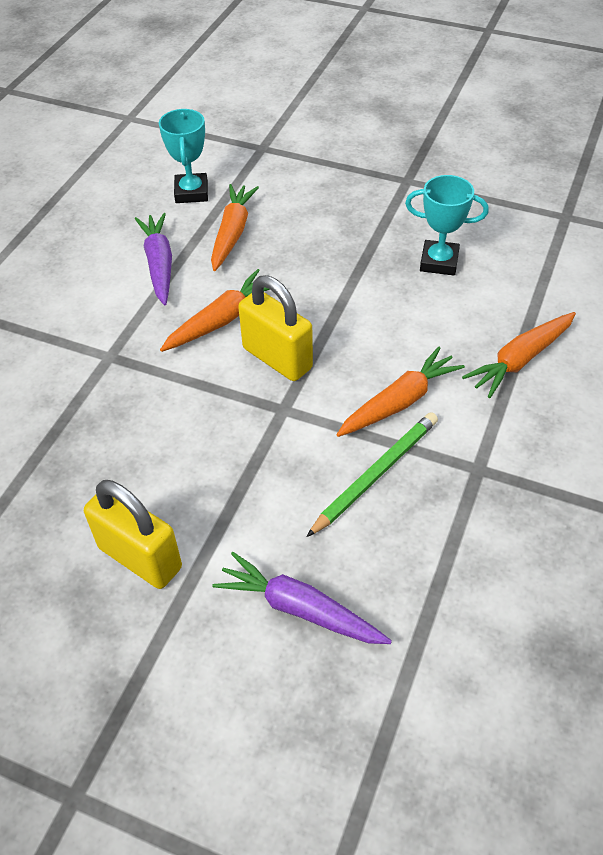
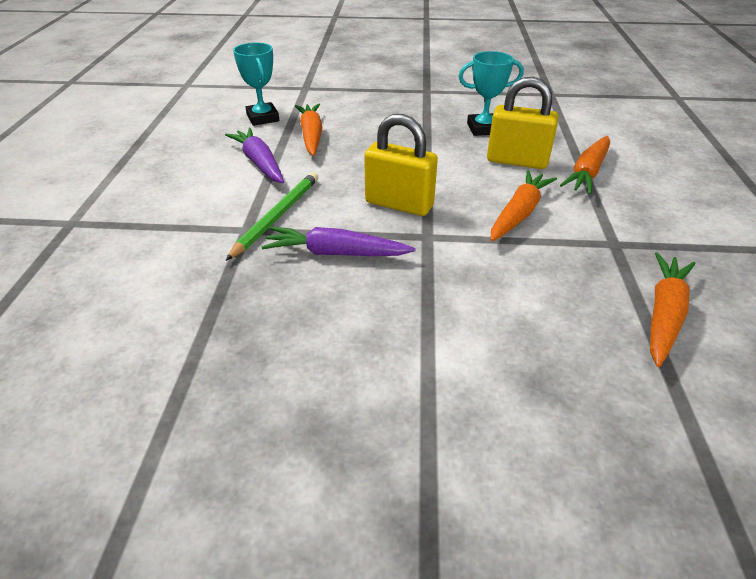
camera: 20 degrees left, 10 degrees down
yellow padlock [84,480,182,589] -> yellow padlock moved to [487,77,559,169]
orange carrot [160,269,270,352] -> orange carrot moved to [650,252,696,367]
purple carrot [212,552,392,644] -> purple carrot moved to [261,227,416,256]
green pencil [307,412,438,537] -> green pencil moved to [226,172,318,261]

